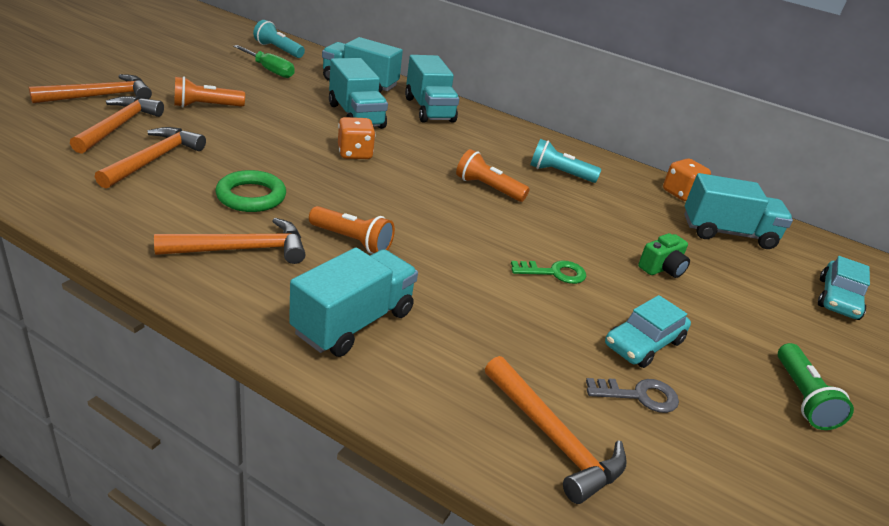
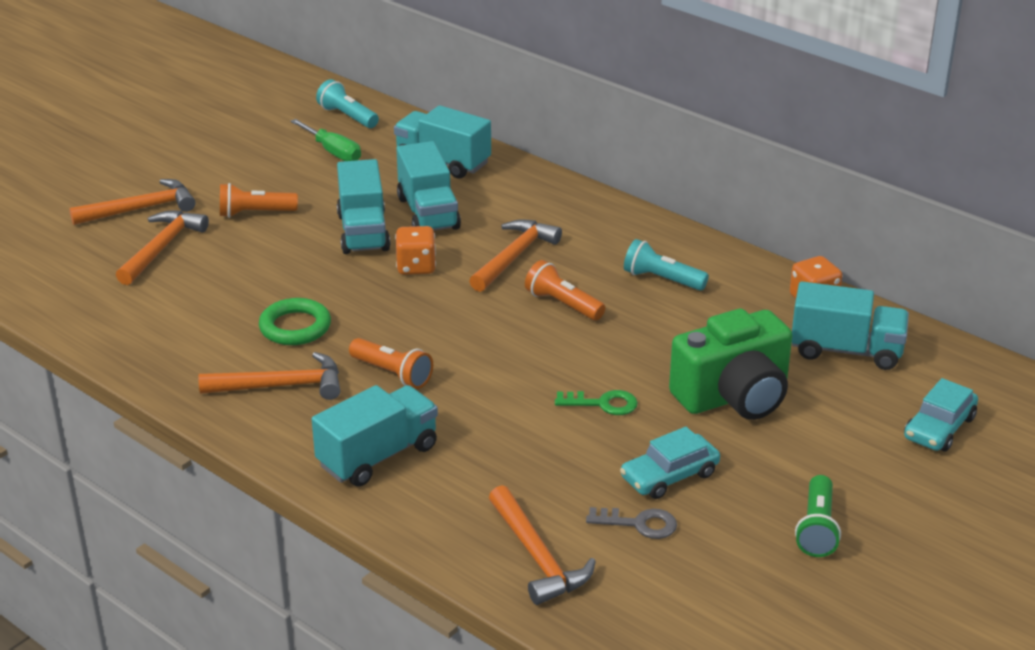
camera: 15 degrees right, 0 degrees up
orange hammer [95,127,206,189] -> orange hammer moved to [469,219,562,292]
turquoise truck [405,55,459,123] -> turquoise truck moved to [337,159,391,254]
green camera [638,233,690,278] -> green camera [669,309,792,420], size x2.21

